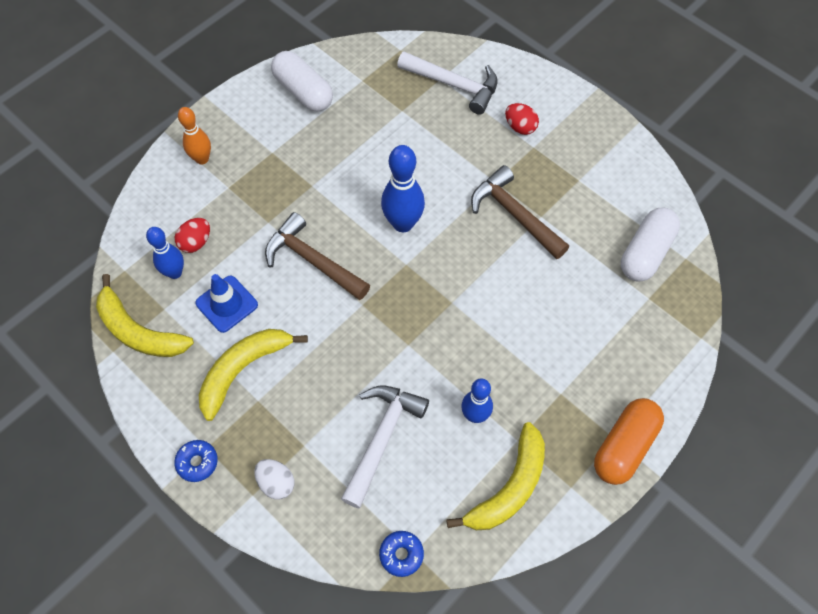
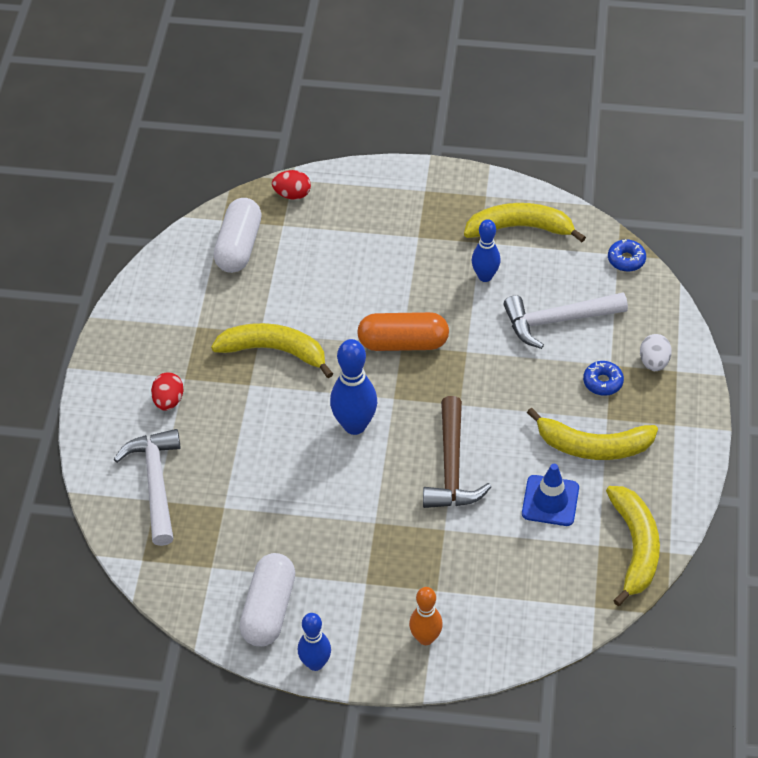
camera: 125 degrees left, 10 degrees down
blue bowling pin [146,227,184,279] -> blue bowling pin moved to [298,613,331,671]
blue donut [174,440,218,482] -> blue donut moved to [583,361,624,396]
red egg [175,218,210,253] -> red egg moved to [272,170,311,200]
brown hammer [471,165,569,259] -> yellow banana [211,323,333,378]
orange capsule [594,398,664,485] -> orange capsule moved to [357,312,449,351]
white capsule [621,208,680,281] -> white capsule turned 75 degrees counterclockwise [213,198,262,273]

